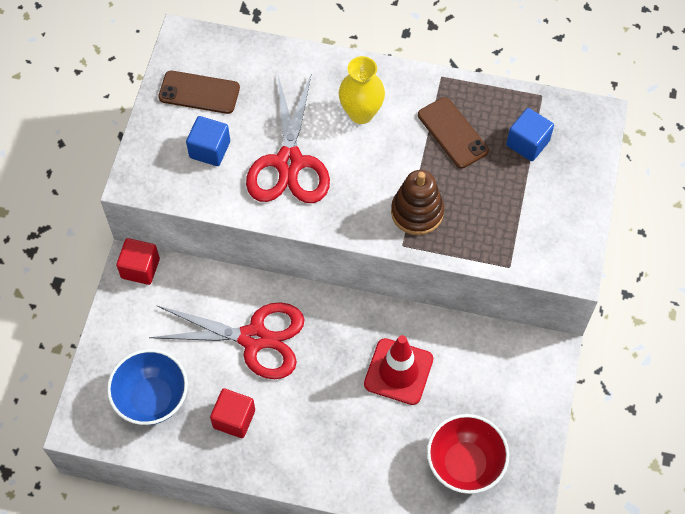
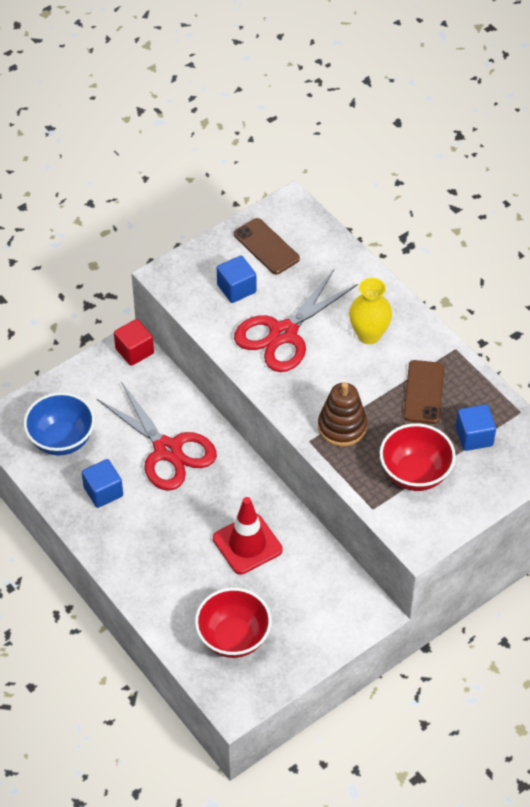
camera: 40 degrees right, 10 degrees down
red cube [210,388,255,438] -> blue cube [82,459,123,508]
none -> red bowl [379,423,456,491]

